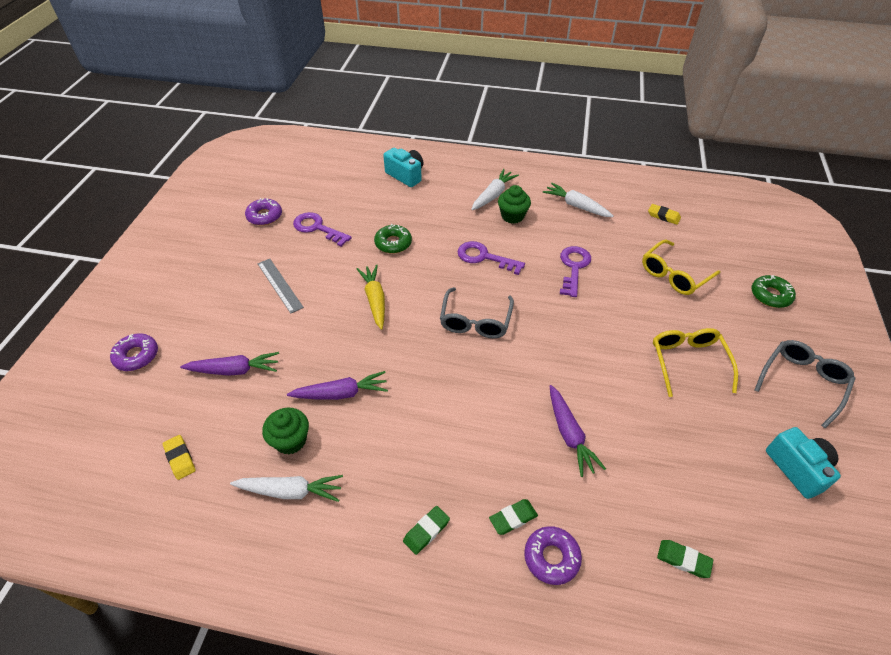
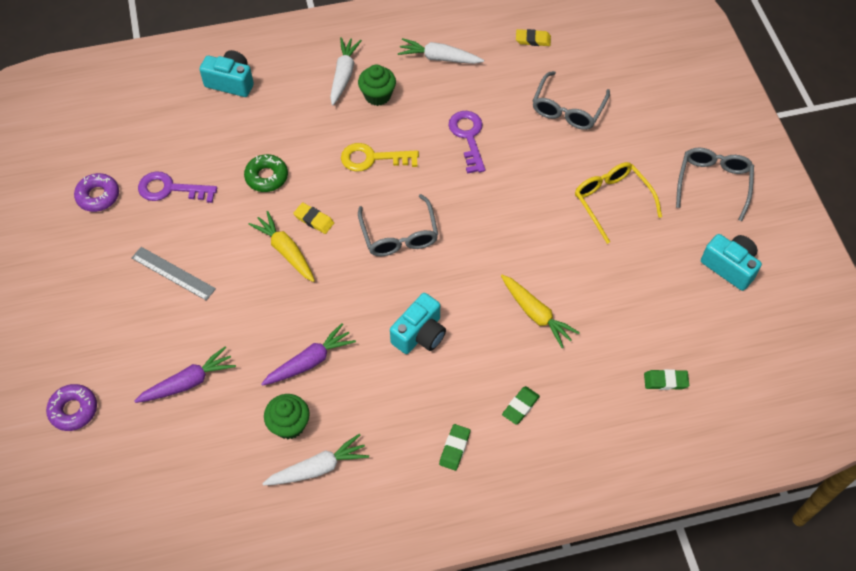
camera: 25 degrees left, 10 degrees up
yellow eraser [163,435,196,480] -> yellow eraser moved to [293,202,334,234]
purple key [458,241,525,275] -> yellow key [341,143,419,172]
purple donut [524,526,582,585] -> none
purple carrot [550,385,606,477] -> yellow carrot [501,275,580,348]
yellow glasses [642,240,721,295] -> grey glasses [533,71,610,130]
green donut [751,275,796,308] -> none
none -> turquoise camera [390,293,446,354]

